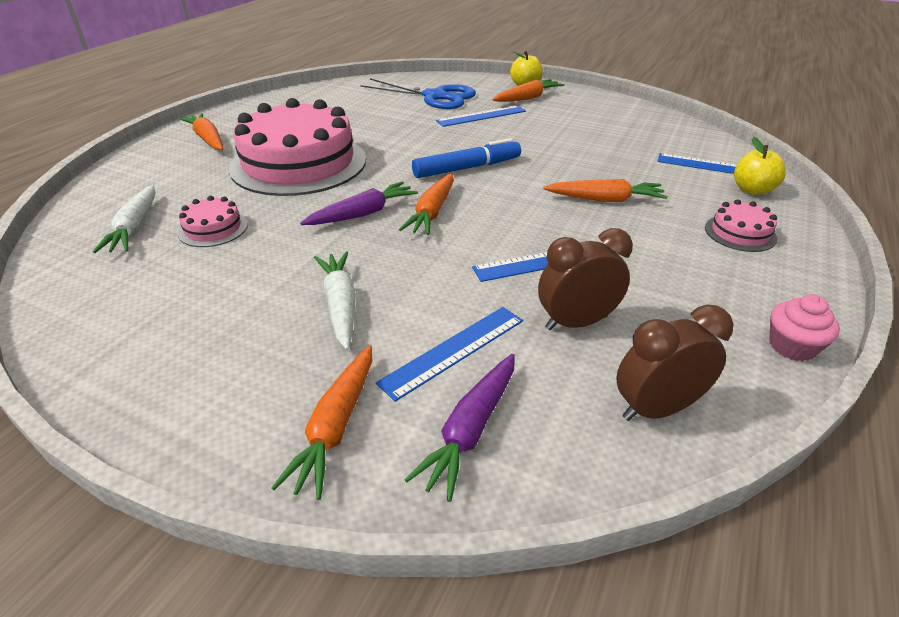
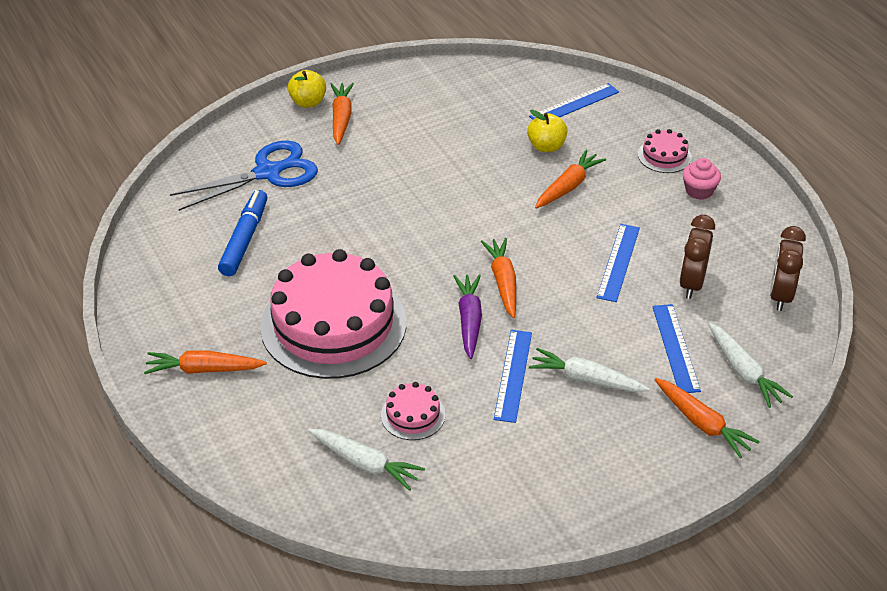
camera: 55 degrees left, 5 degrees up
orange carrot [399,173,454,235] -> orange carrot turned 150 degrees counterclockwise [481,238,516,318]
purple carrot [405,354,515,502] -> white carrot [709,323,793,408]
blue marker [412,138,521,178] -> blue marker moved to [218,190,267,276]
blue ruler [436,105,526,127] -> blue ruler moved to [494,330,532,423]
yellow apple [734,137,786,195] -> yellow apple moved to [527,110,567,152]
pink cupcake [769,294,840,361] -> pink cupcake moved to [683,158,721,200]

